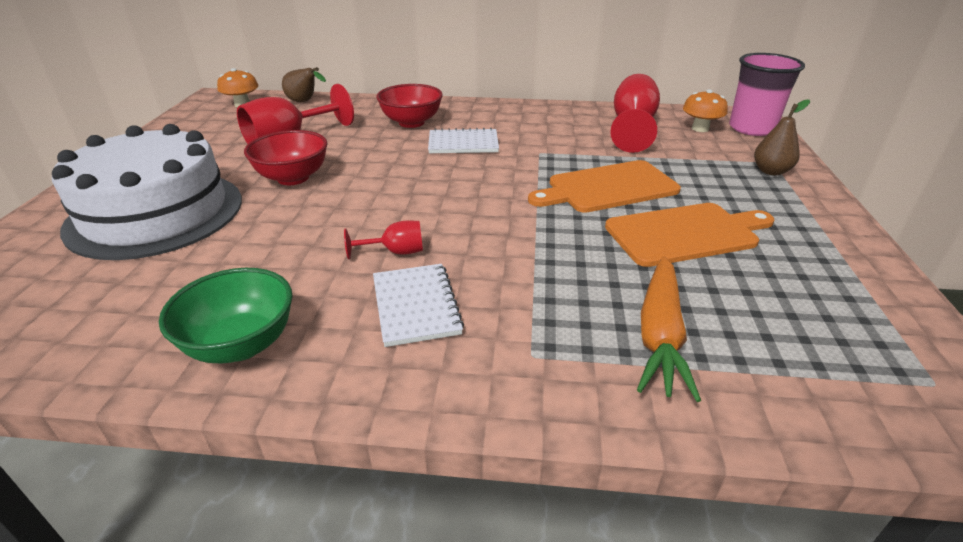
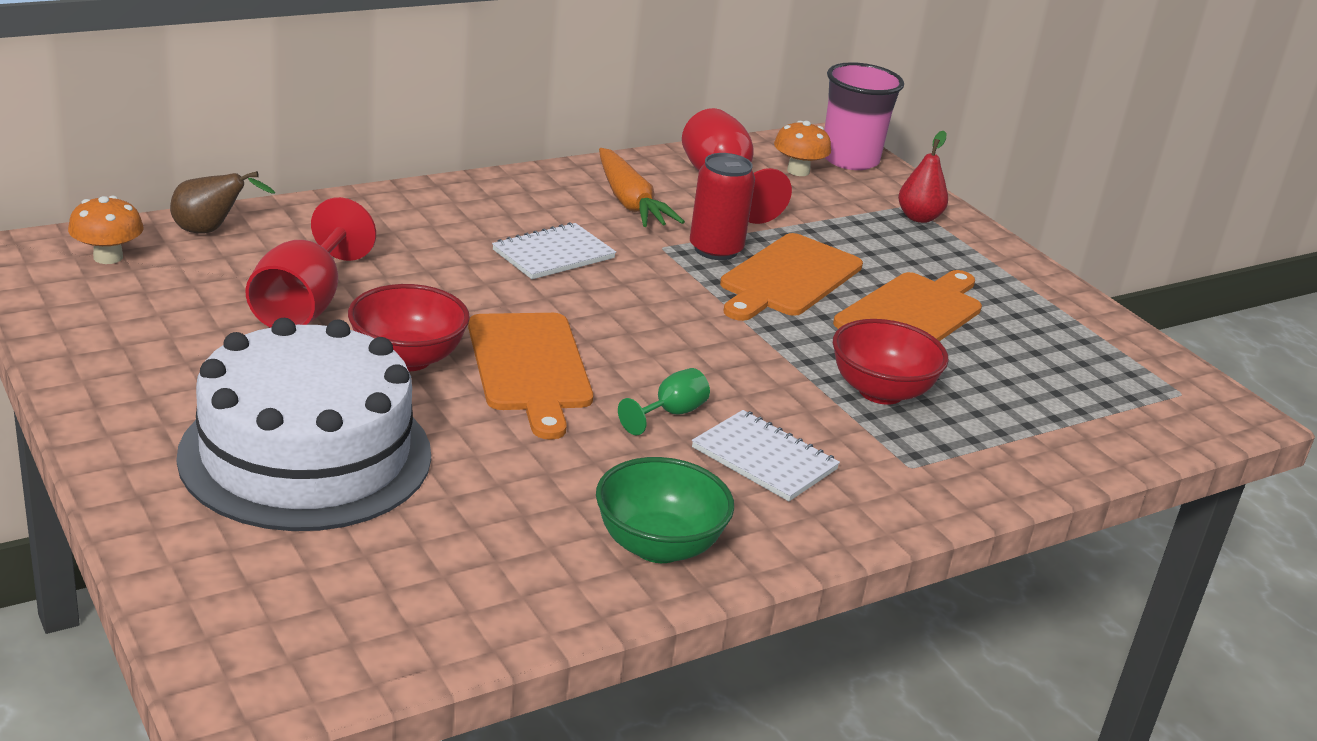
camera: 40 degrees left, 5 degrees down
red goblet [344,220,423,259] -> green goblet [618,368,710,435]
red bowl [376,84,443,128] -> red bowl moved to [833,319,949,405]
orange carrot [637,256,701,402] -> orange carrot moved to [599,148,685,227]
brown pear [754,99,810,175] -> red pear [898,131,948,223]
none -> orange cutting board [468,313,593,440]
none -> red can [690,153,755,260]

